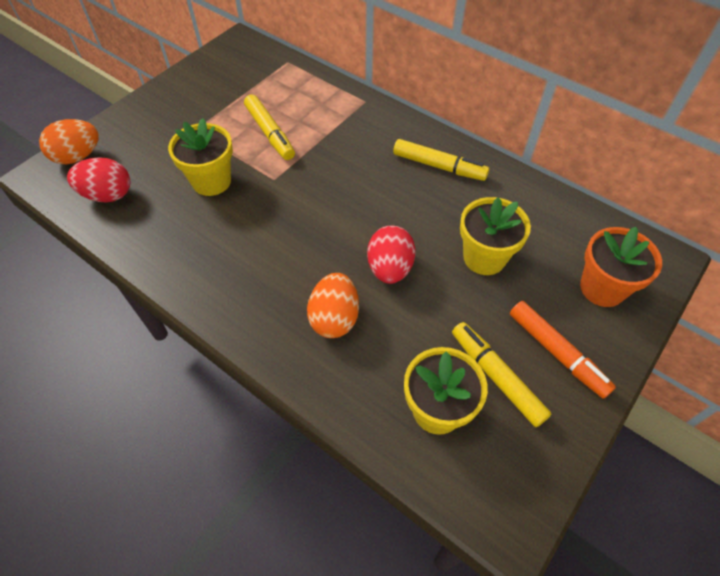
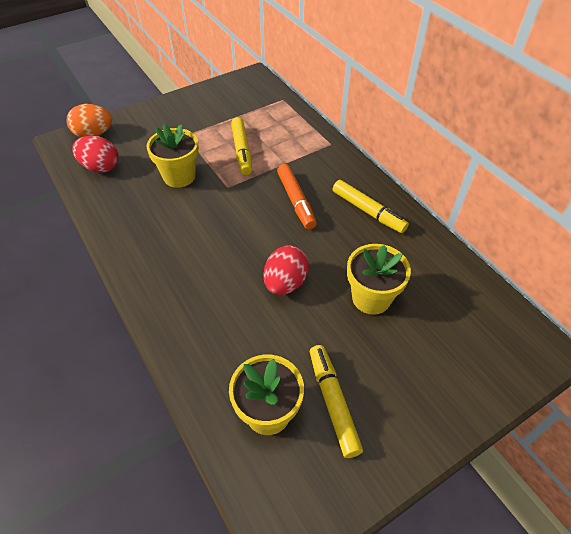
camera: 20 degrees right, 5 degrees down
orange egg [307,273,359,338] -> none
orange marker [510,301,616,399] -> orange marker moved to [277,164,317,230]
orange flower pot [580,227,662,307] -> none

